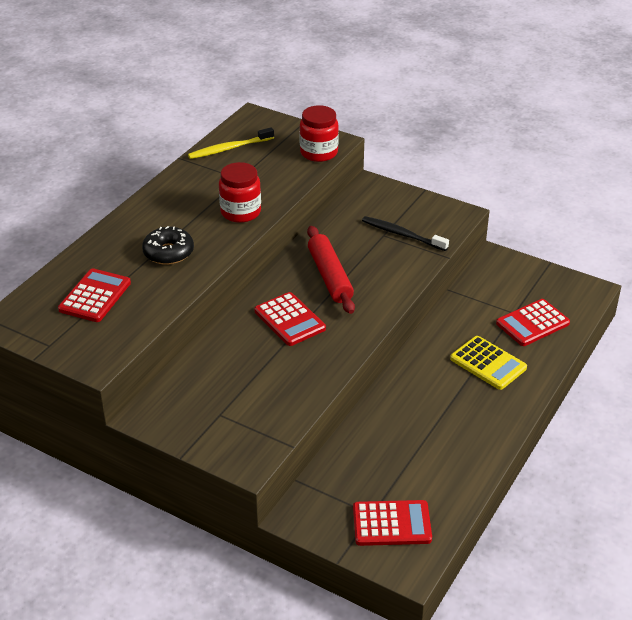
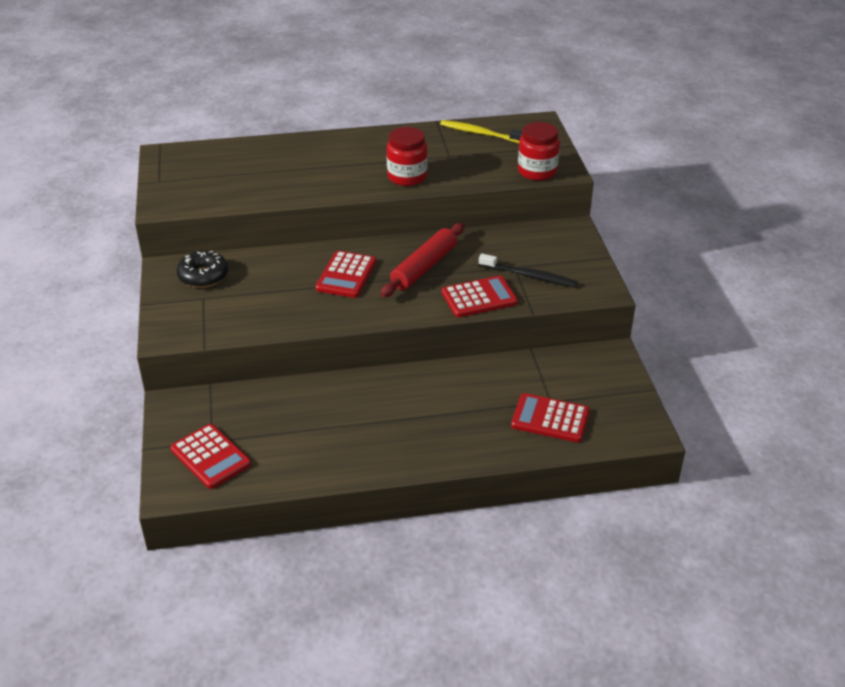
camera: 50 degrees right, 0 degrees up
red calculator [58,268,131,322] -> red calculator moved to [442,275,518,318]
black donut [142,226,194,265] -> black donut moved to [177,251,228,288]
black toothbrush [362,216,449,251] -> black toothbrush turned 120 degrees clockwise [479,253,577,287]
yellow calculator [450,336,527,390] -> none

